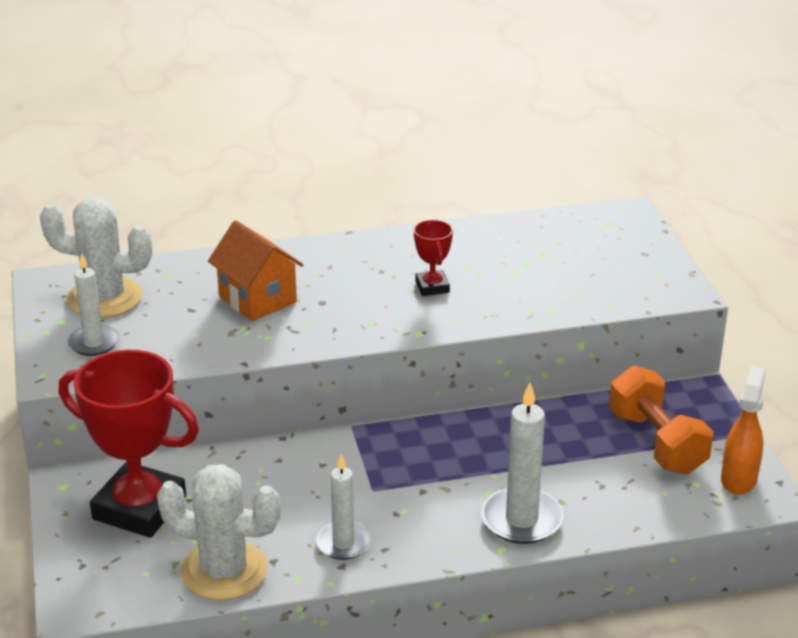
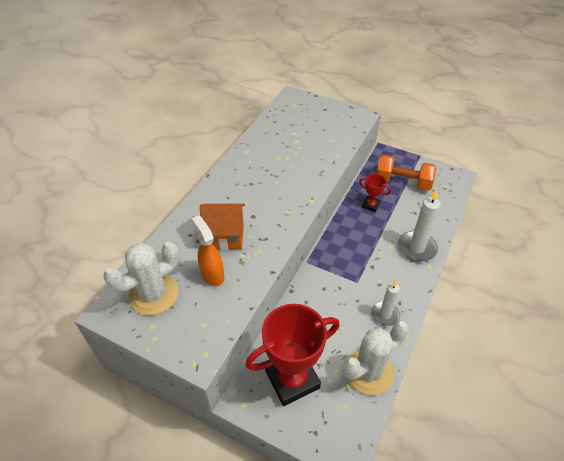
camera: 50 degrees left, 15 degrees up
white candle [68,254,119,356] -> none
red trophy [414,220,453,296] -> red trophy moved to [359,174,391,212]
orange spray bottle [721,366,766,495] -> orange spray bottle moved to [192,216,224,286]

